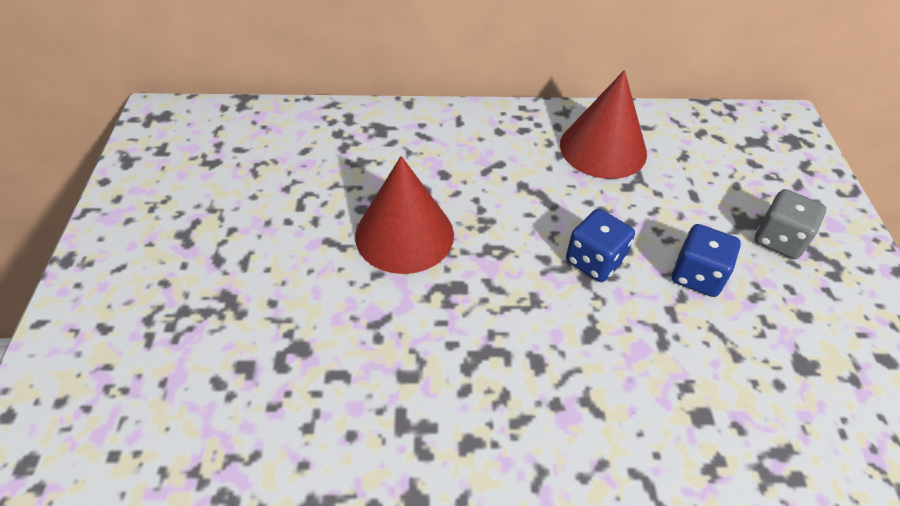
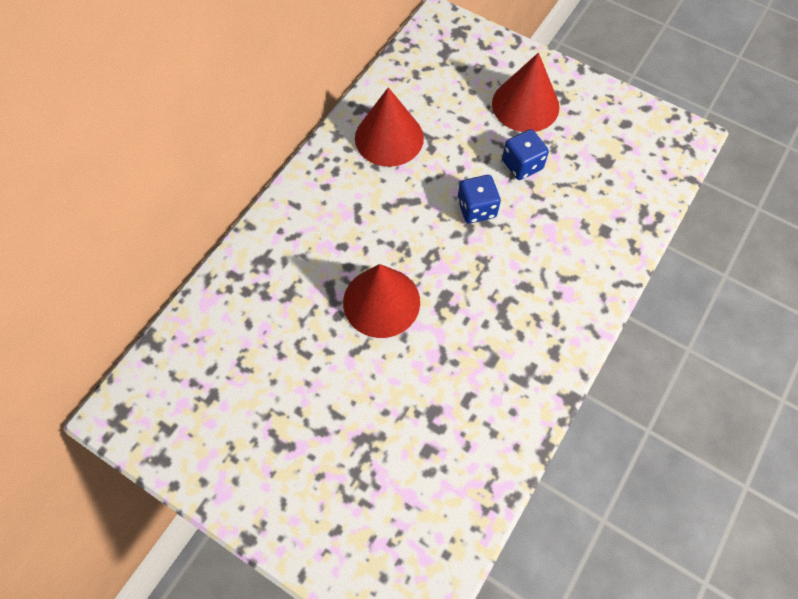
camera: 55 degrees left, 15 degrees up
grey dice [755,189,826,259] -> red cone [492,53,560,132]

